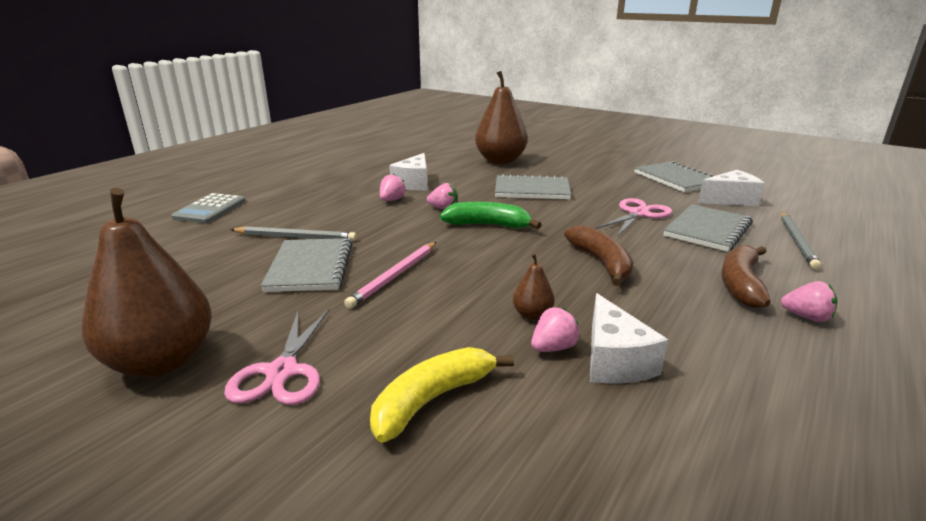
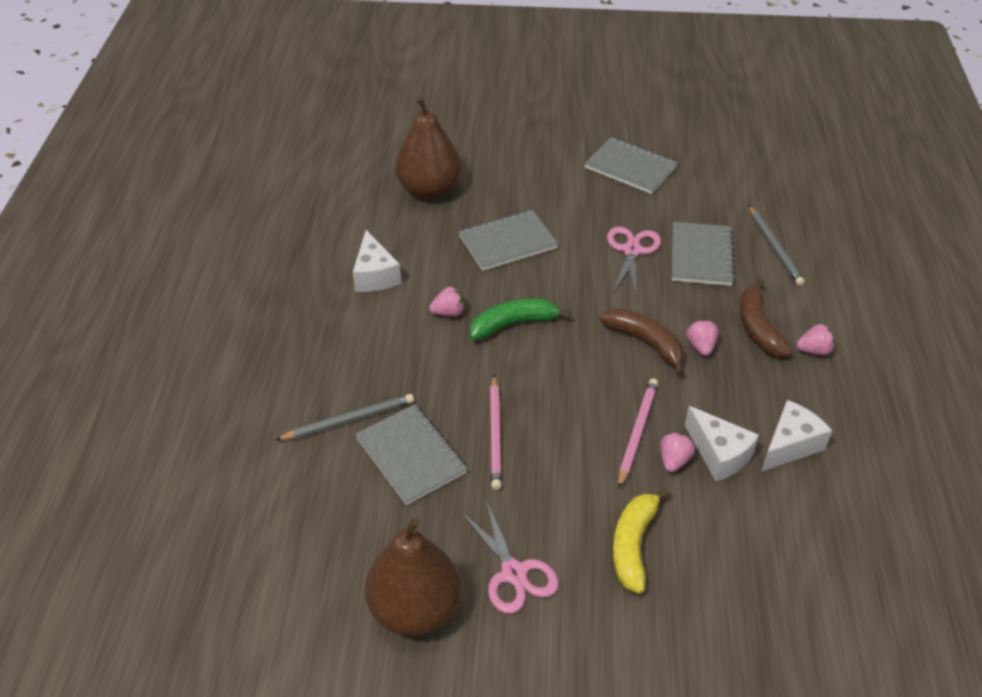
camera: 30 degrees left, 20 degrees up
grey calculator [171,193,246,223] -> none
pink strawberry [380,174,406,201] -> pink strawberry moved to [686,319,718,356]
brown pear [513,253,555,320] -> pink pencil [618,378,658,489]
white cheese [698,170,764,206] -> white cheese moved to [761,400,832,472]

